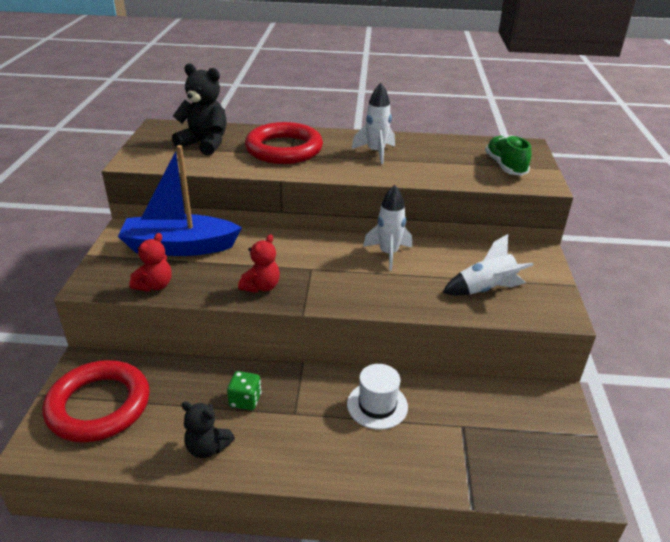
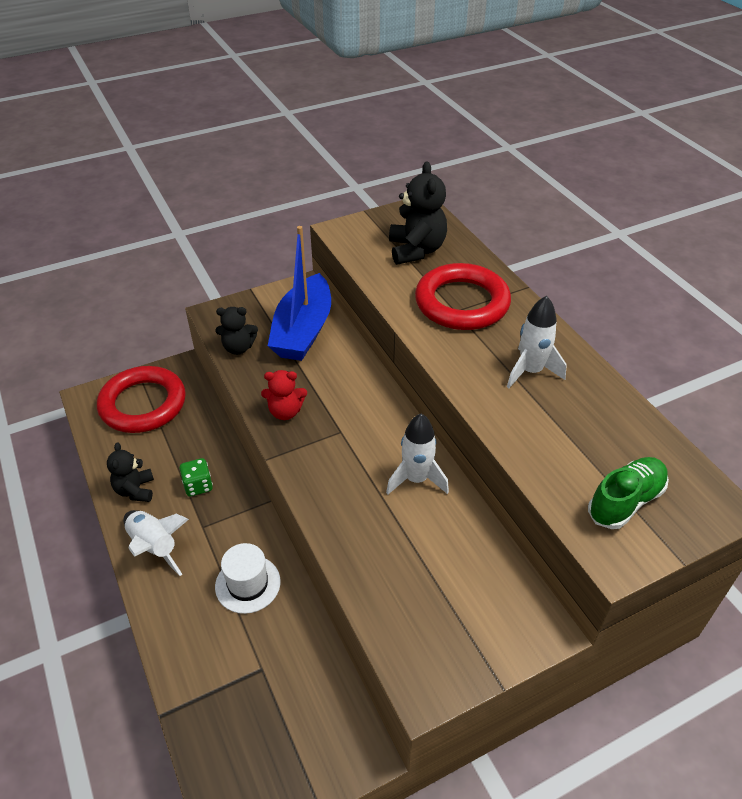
camera: 60 degrees right, 10 degrees up
blue boat [118,145,242,256] -> blue boat turned 135 degrees counterclockwise [268,226,331,361]
red teddy bear [129,233,172,292] -> black teddy bear [216,307,258,355]
white rocket [442,234,533,296] -> white rocket moved to [123,510,189,576]

